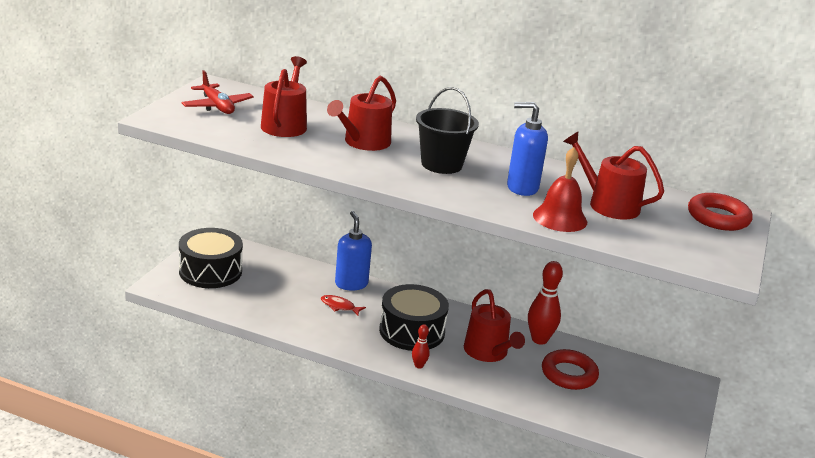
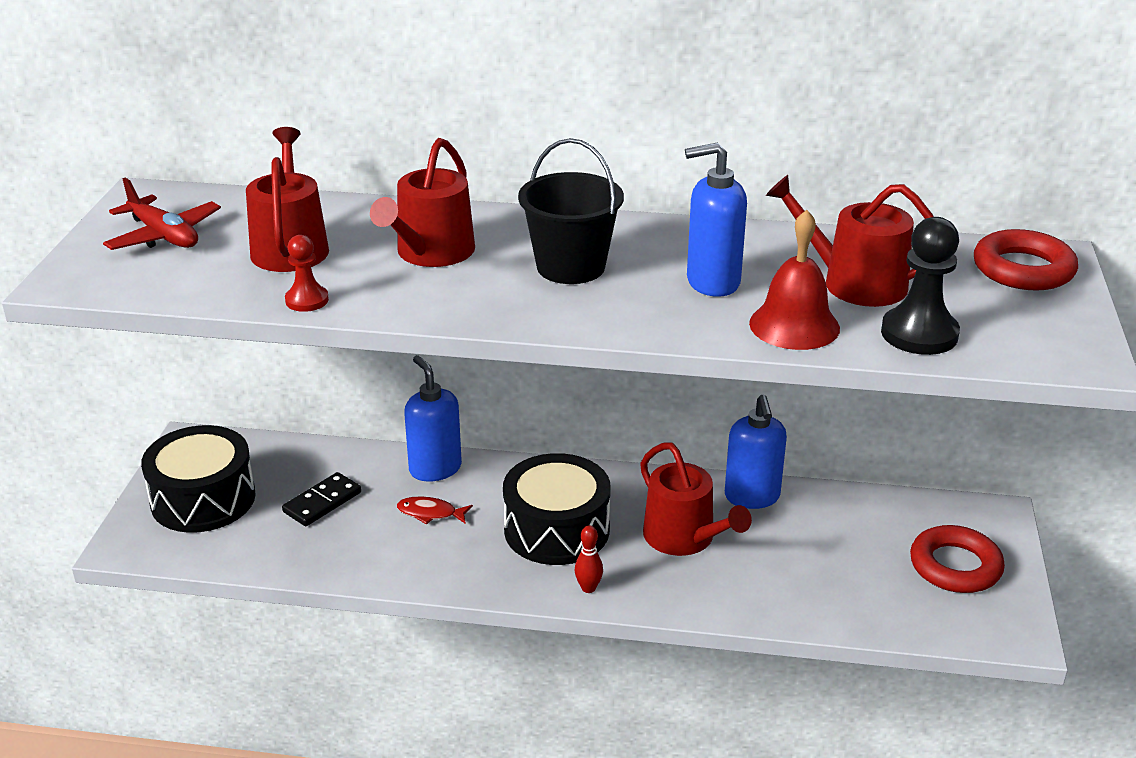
camera: 10 degrees left, 5 degrees up
red bowling pin [528,261,563,345] -> blue soap dispenser [725,395,787,509]
red ring [542,349,599,390] -> red ring moved to [910,525,1005,593]
none -> black domino [282,472,361,526]
none -> red pawn [285,235,329,312]
none -> black pawn [881,217,960,355]

